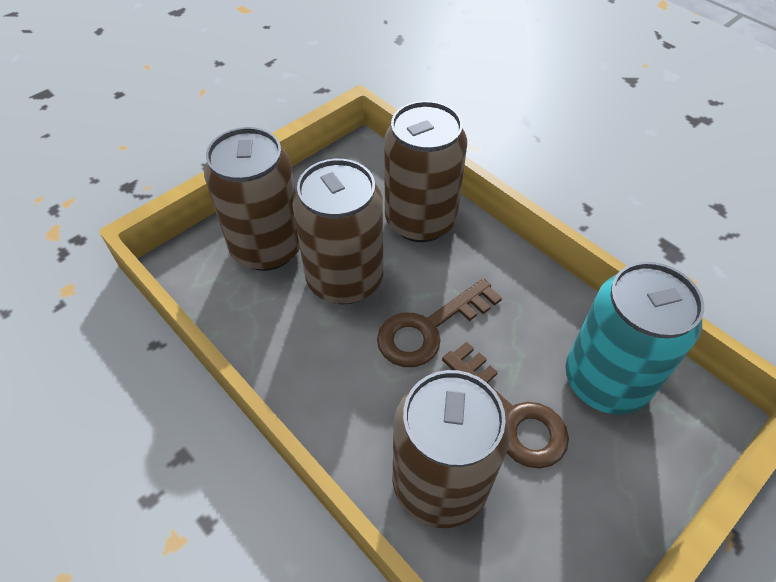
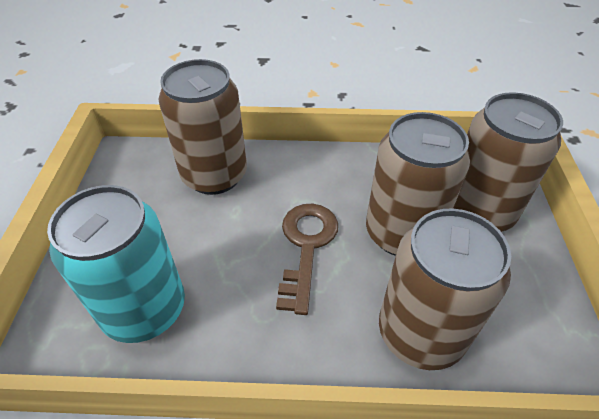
camera: 135 degrees right, 5 degrees down
brown key [442,342,569,469] -> none

